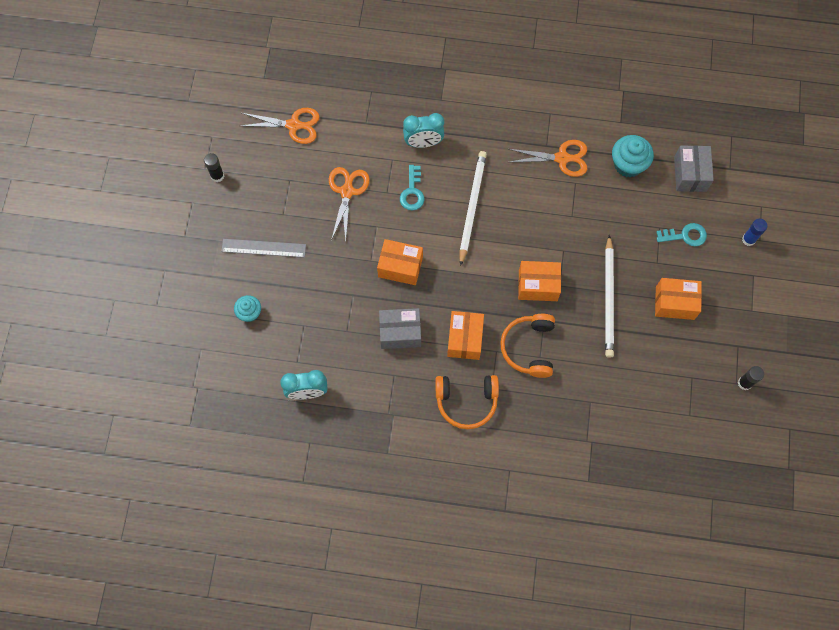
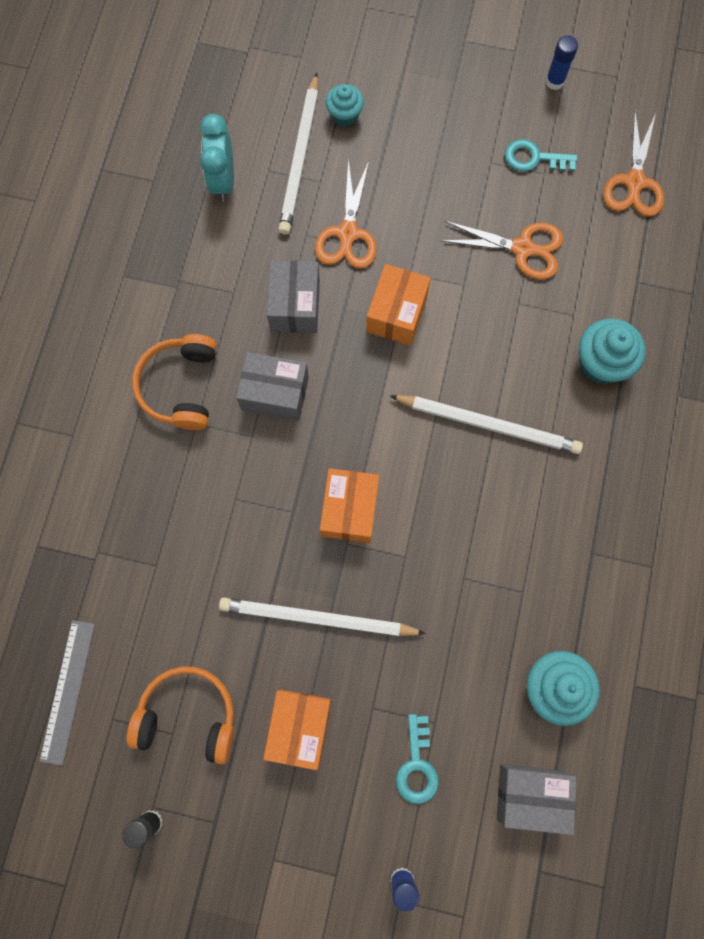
camera: 95 degrees right, 5 degrees up
black glue stick [204,153,224,182] -> blue glue stick [545,35,578,90]
grey ruler [221,239,306,258] -> grey ruler moved to [39,620,95,766]
turquoise key [400,165,424,210] -> turquoise key moved to [505,139,578,172]
turquoise clock [403,113,445,148] -> turquoise cupcake [579,318,646,384]
orange box [447,311,484,360] -> grey box [236,352,309,421]
orange headphones [500,314,555,378] -> orange headphones moved to [127,666,234,764]
orange scissors [509,140,587,177] -> orange scissors moved to [315,159,377,268]
none -> white pencil [278,73,318,235]

